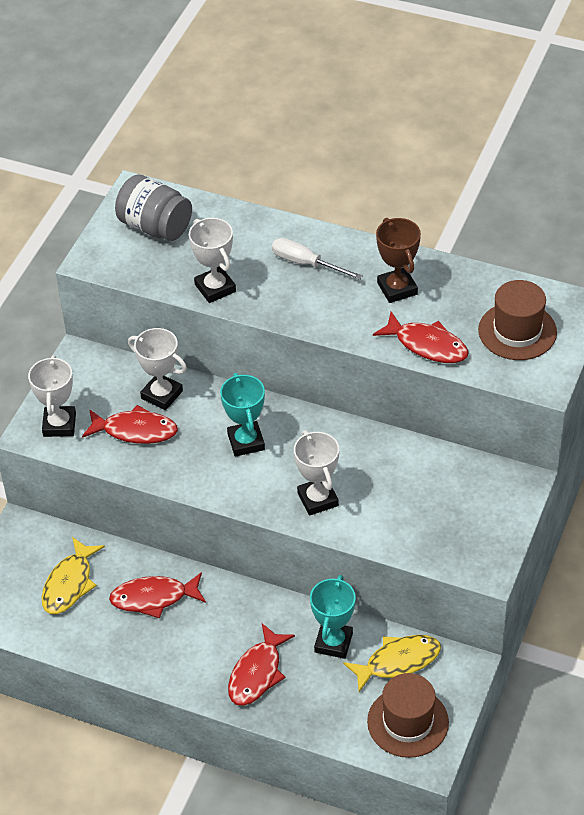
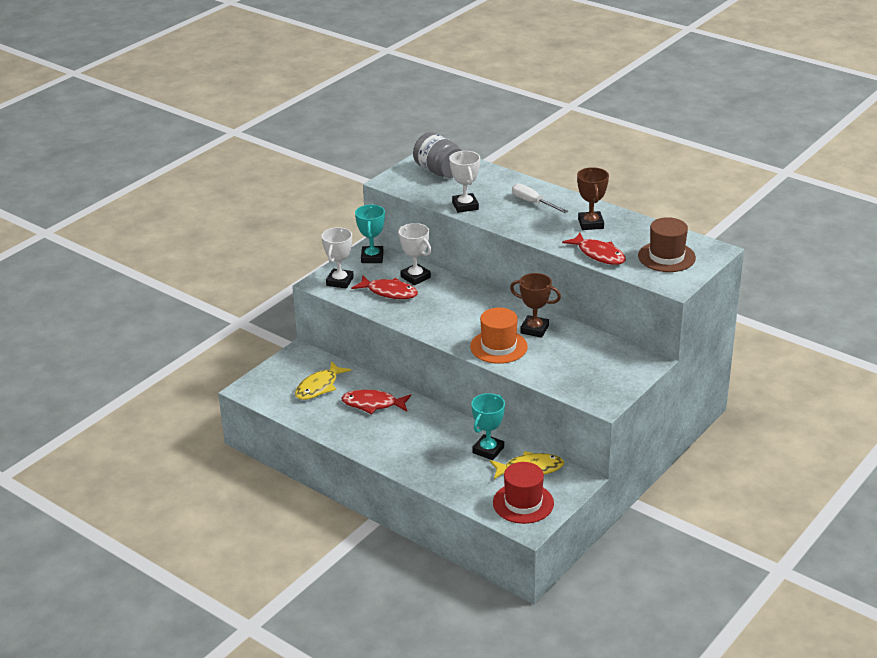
camera: 15 degrees right, 15 degrees down
turquoise trophy [220,373,265,457] -> turquoise trophy moved to [355,205,385,263]
red fish [228,623,295,706] -> none
white trophy [294,430,339,516] -> orange hat [470,308,528,364]
brown hat [367,673,449,758] -> red hat [493,462,554,524]
none -> brown trophy [510,273,561,338]

